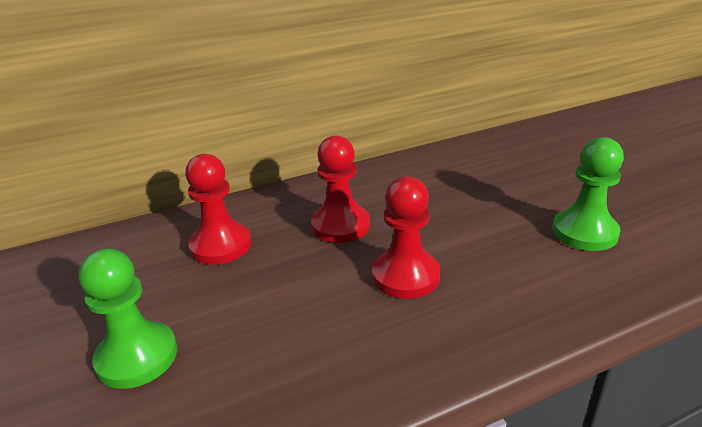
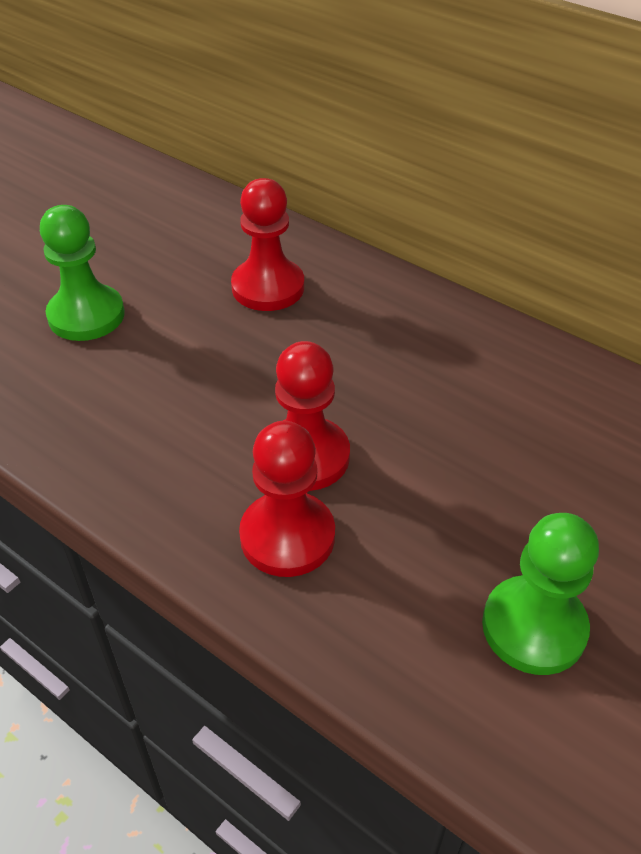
camera: 60 degrees right, 15 degrees up
red pawn [311,135,370,243] -> red pawn moved to [239,421,335,577]

